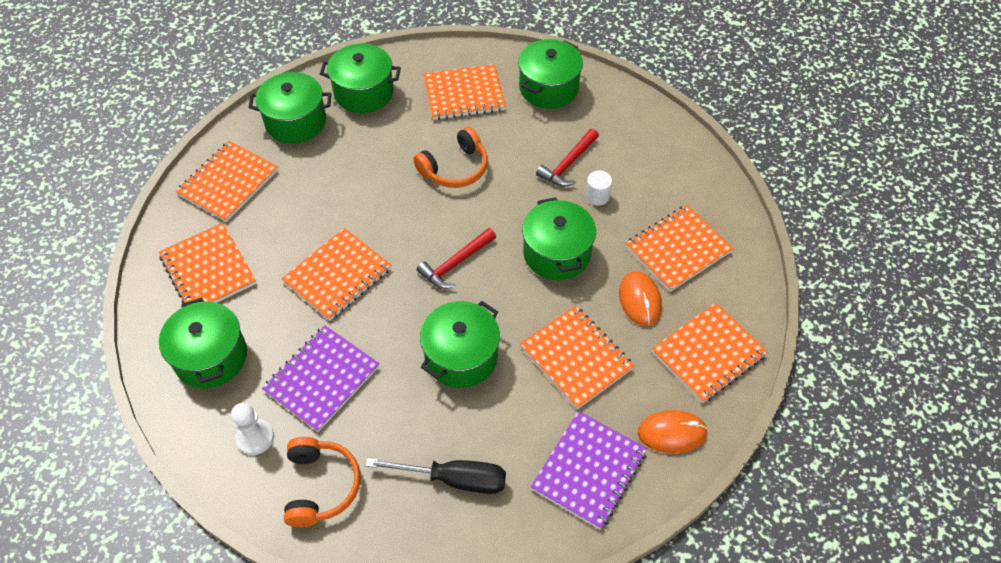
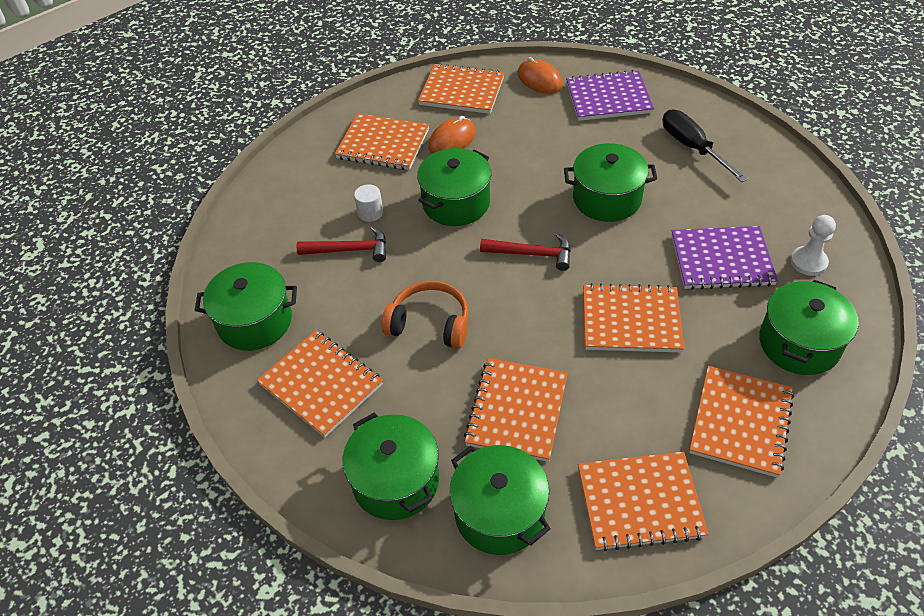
camera: 125 degrees left, 5 degrees down
orange headphones [284,437,361,527] -> none
orange notebook [520,305,634,410] -> orange notebook moved to [464,358,568,462]

